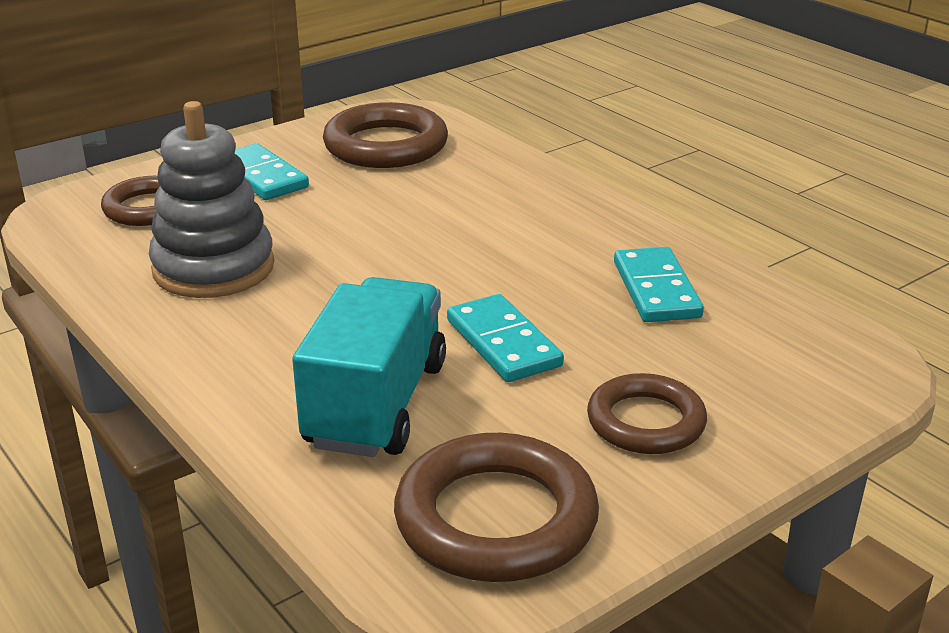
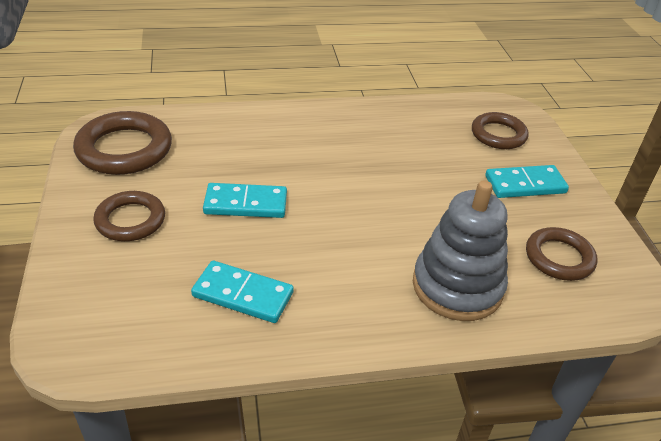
camera: 115 degrees right, 10 degrees up
grey stacking toy [149,101,274,298] -> grey stacking toy moved to [413,180,508,321]
turquoise truck [292,277,446,457] -> none
brown ring [323,102,448,168] -> brown ring [526,227,597,281], size x0.65

